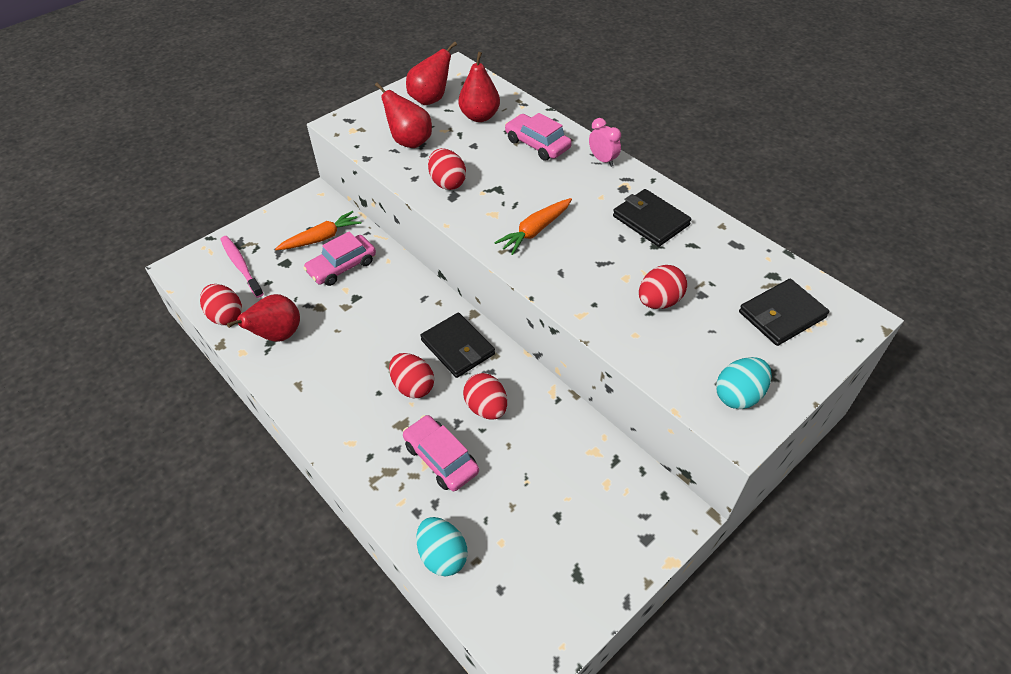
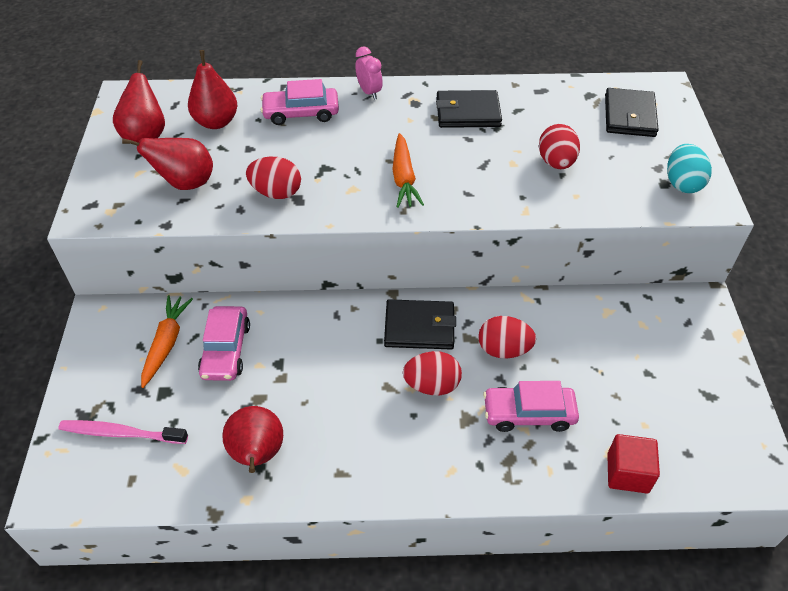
camera: 50 degrees left, 0 degrees up
red egg [200,284,242,325] -> none
turquoise egg [416,517,468,576] -> red cube [607,434,660,493]
pink clock [589,118,621,167] -> pink clock turned 60 degrees clockwise [355,47,383,100]

